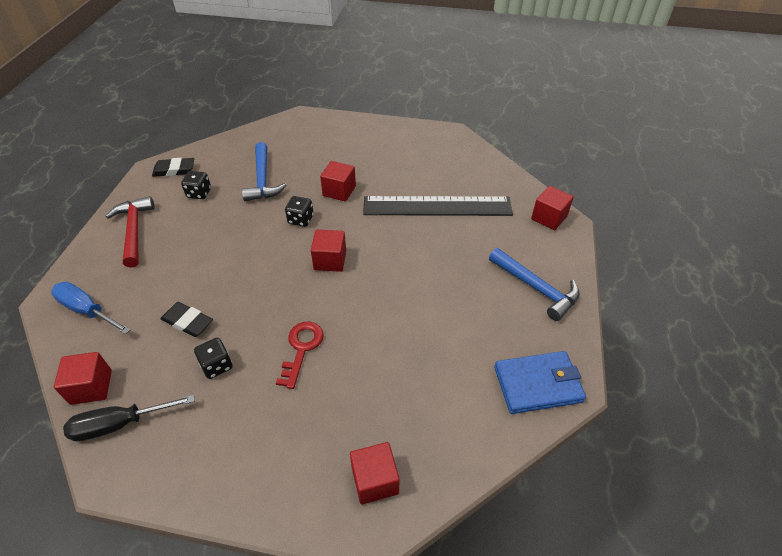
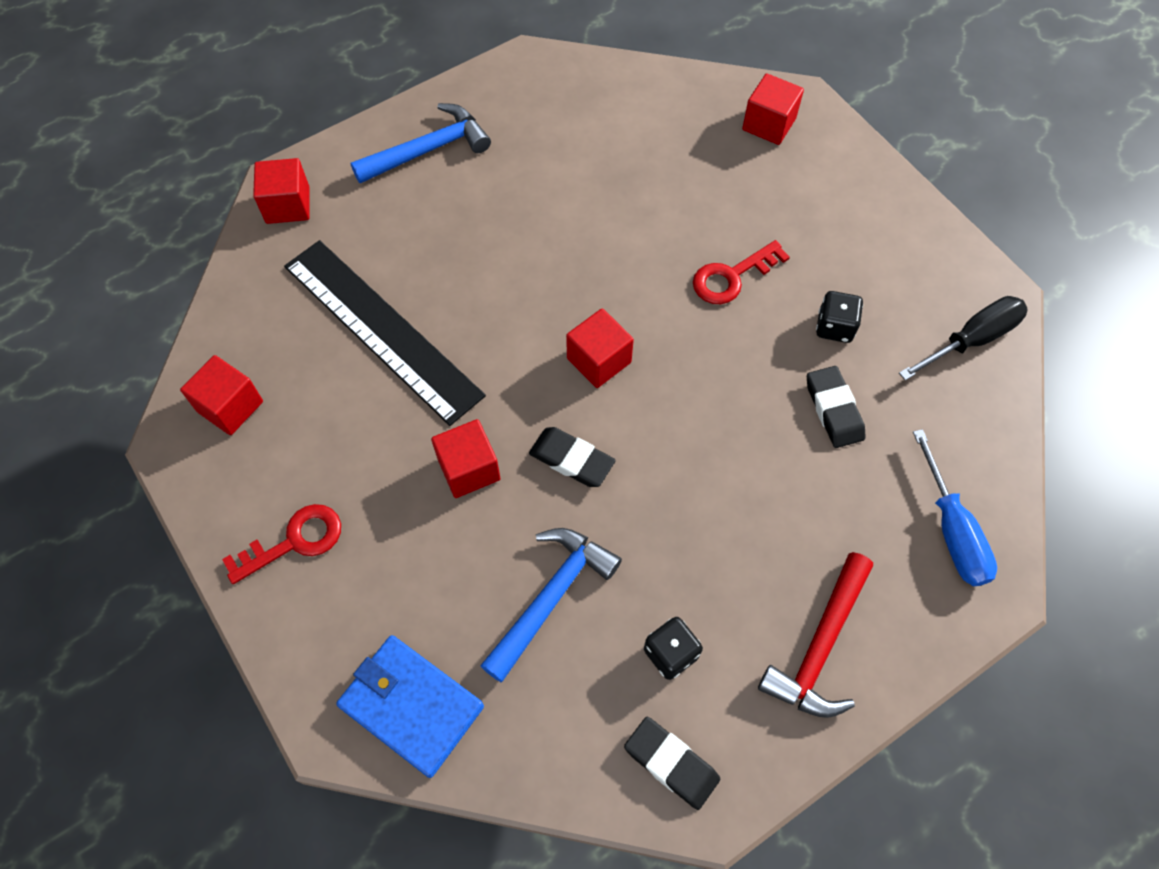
camera: 135 degrees left, 15 degrees up
red cube [54,352,112,405] -> red cube moved to [180,355,263,435]
black screwdriver [63,395,194,441] -> black screwdriver turned 60 degrees counterclockwise [899,296,1028,381]
black dice [285,196,314,227] -> black eraser [529,427,616,487]
blue hammer [489,248,580,321] -> blue hammer turned 60 degrees clockwise [351,103,491,183]
blue wallet [494,351,586,414] -> blue wallet moved to [336,635,484,778]
none -> red key [222,504,341,584]

